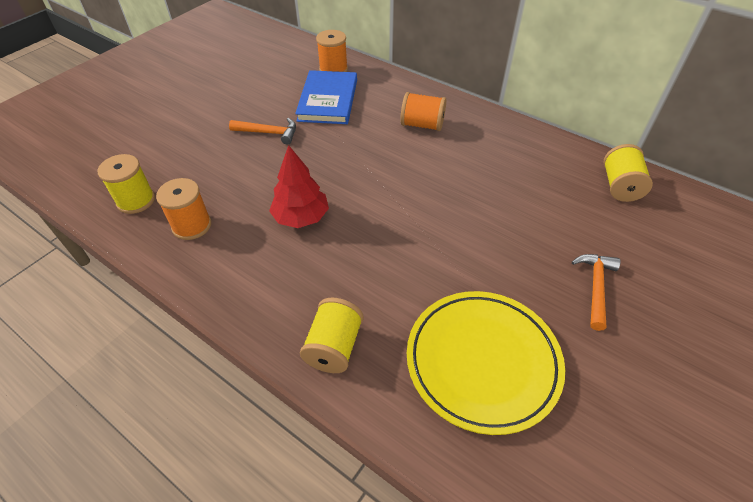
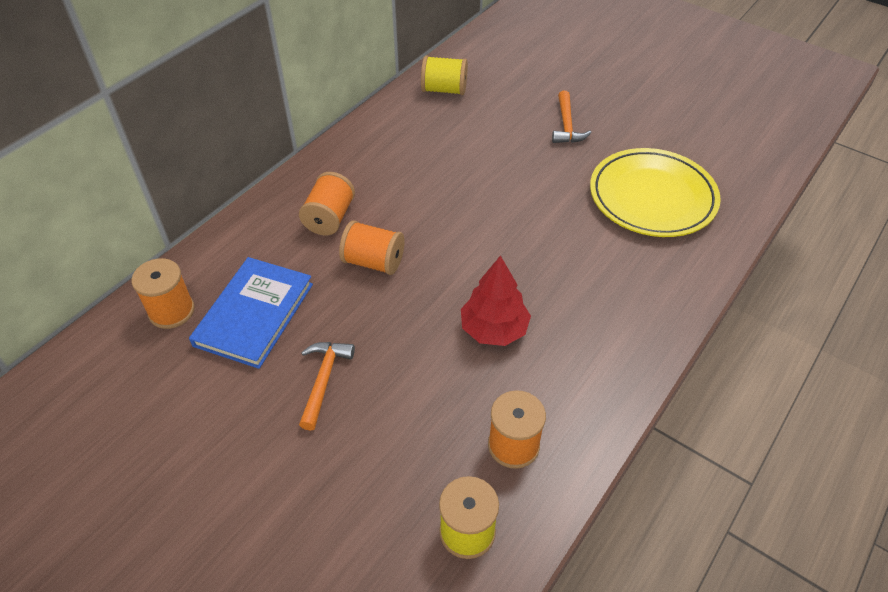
camera: 90 degrees left, 0 degrees up
blue book [295,70,357,124] -> blue book turned 75 degrees counterclockwise [189,257,313,369]
yellow spool [300,298,364,373] -> none
orange hammer [572,254,621,331] -> orange hammer turned 105 degrees counterclockwise [552,91,592,143]
none -> orange spool [339,221,405,275]

